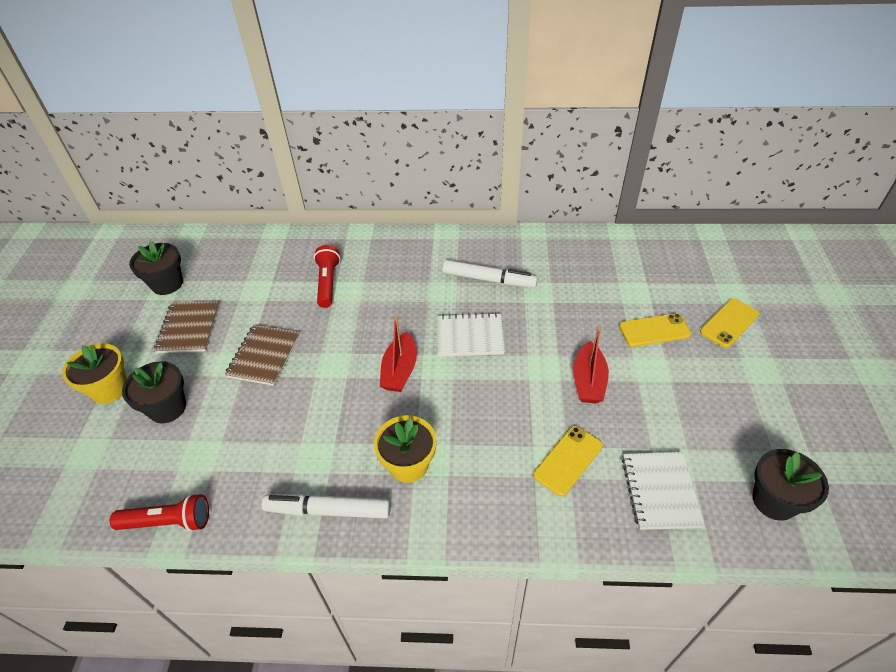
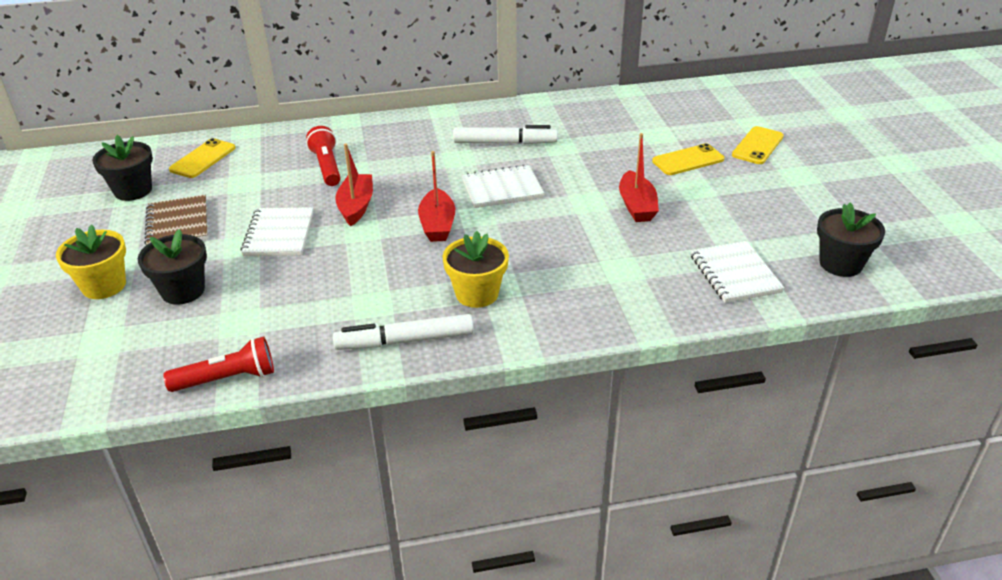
camera: 15 degrees left, 10 degrees down
brown notebook [225,325,300,386] -> white notebook [240,207,313,256]
yellow phone [533,426,603,497] -> yellow phone moved to [169,138,235,178]
none -> red boat [335,143,373,226]

